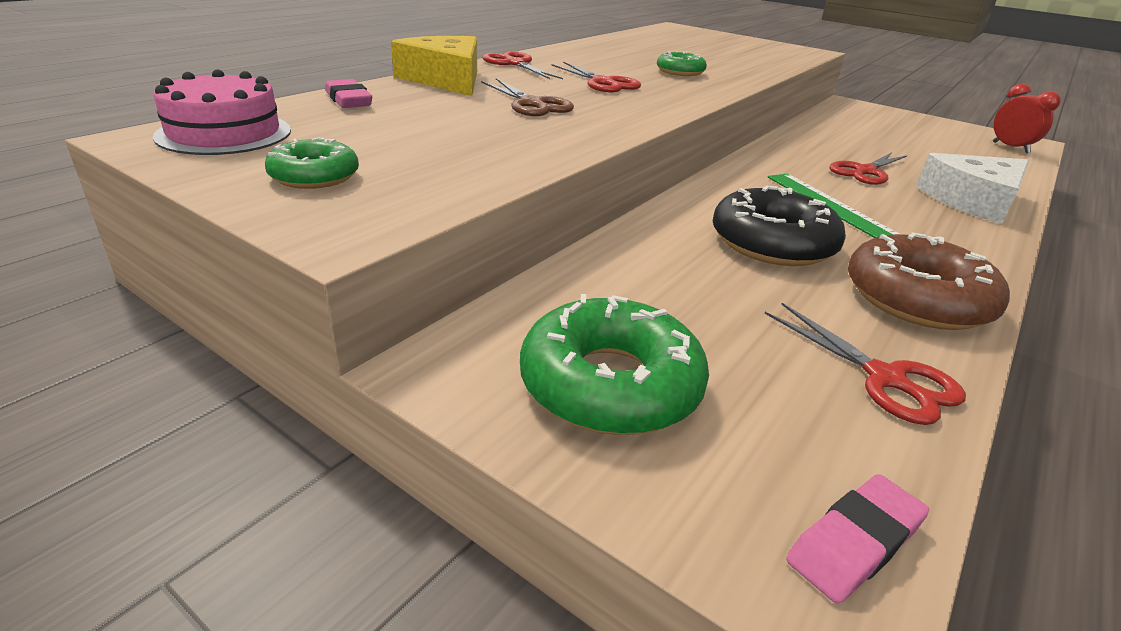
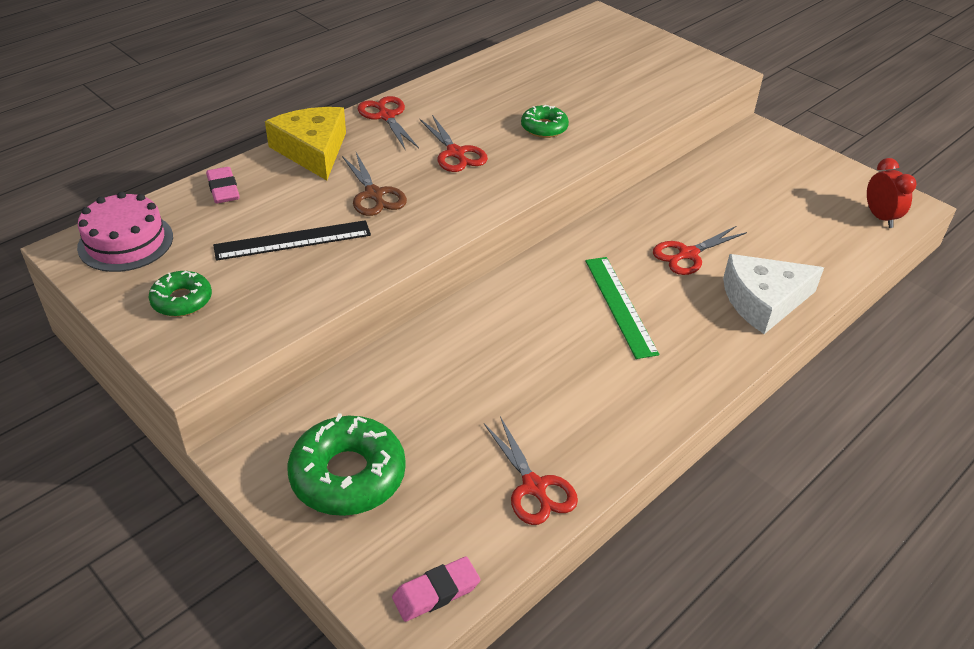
camera: 10 degrees right, 10 degrees up
black donut [713,185,846,266] -> none
brown donut [848,232,1010,330] -> none
none -> black ruler [213,220,371,261]

